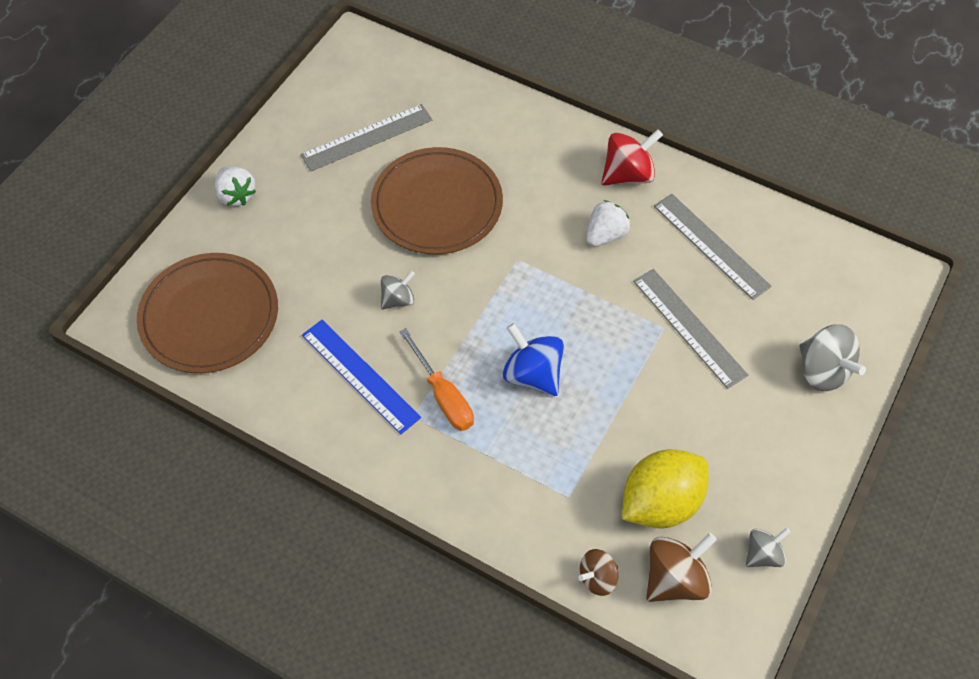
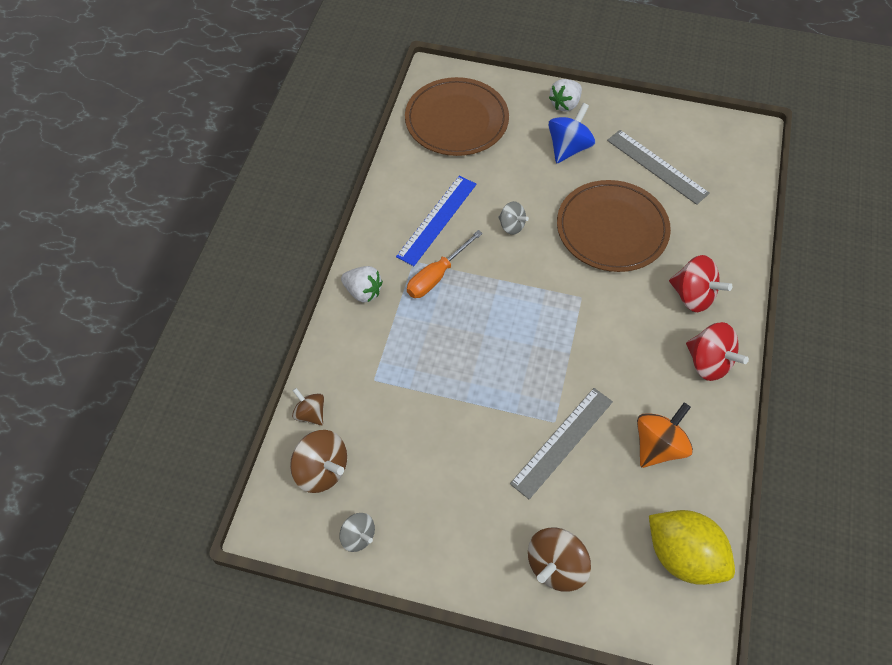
camera: 75 degrees right, 0 degrees up
blue spinning top [503,323,564,396] -> blue spinning top moved to [548,103,595,163]
white strawberry [587,200,630,247] -> white strawberry moved to [341,266,383,303]
yellow lemon [622,449,709,529] -> yellow lemon moved to [649,510,735,585]
grey ruler [654,194,771,300] -> orange spinning top [637,403,693,468]
grey spinning top [799,324,866,391] -> brown spinning top [528,527,591,591]
none -> red spinning top [669,255,732,312]

